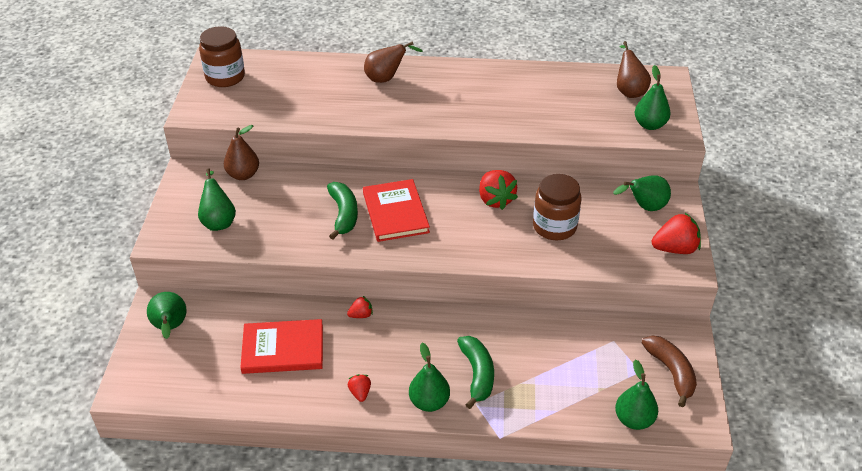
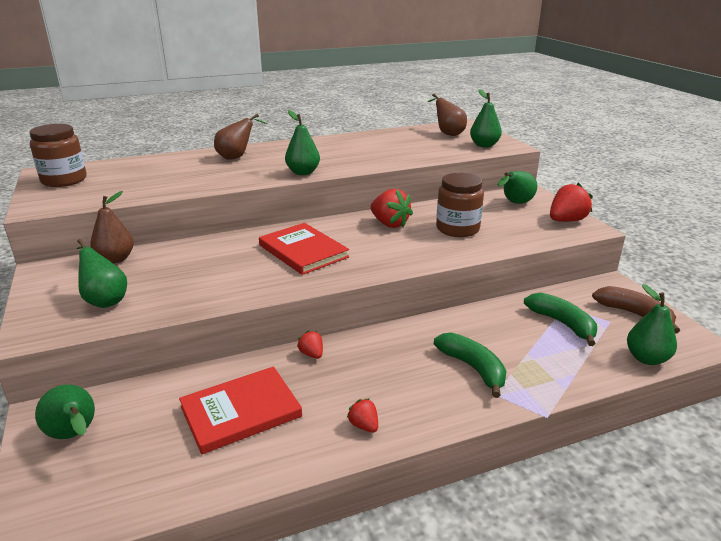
camera: 25 degrees left, 15 degrees down
green banana [327,182,358,240] -> green banana moved to [524,293,597,346]
red strawberry [347,296,373,318] -> red strawberry turned 75 degrees counterclockwise [297,330,323,359]
green pear [409,343,450,412] -> green pear moved to [285,110,320,175]

